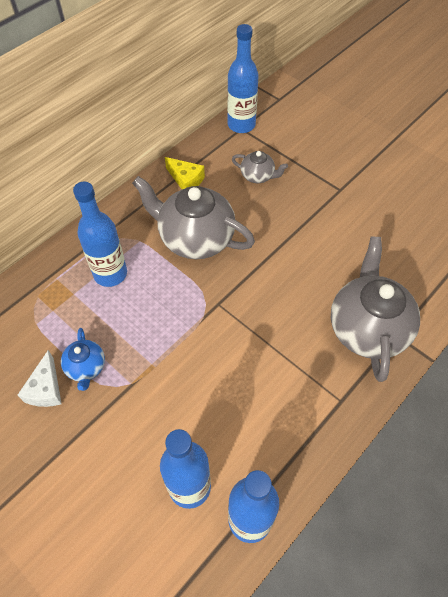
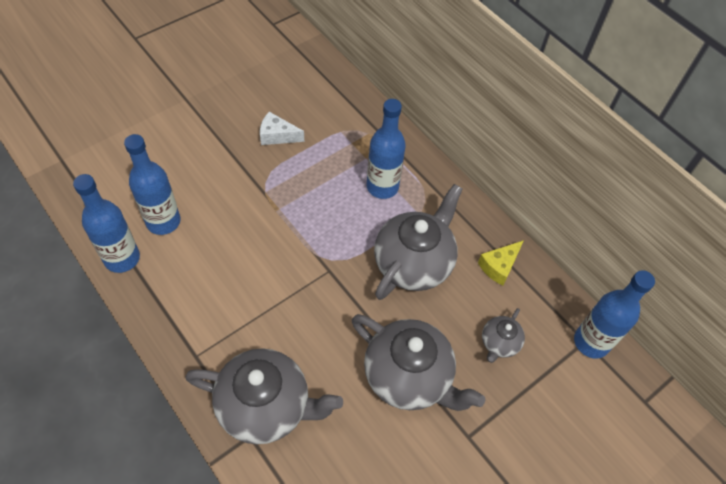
camera: 95 degrees right, 0 degrees up
blue teapot [61,328,105,391] -> none
none -> grey teapot [352,314,485,411]

